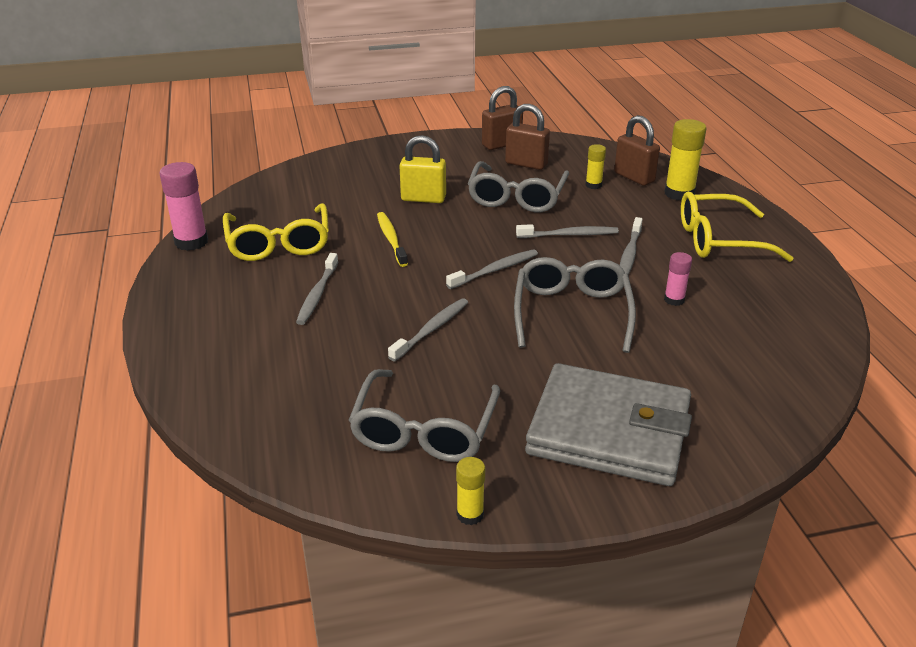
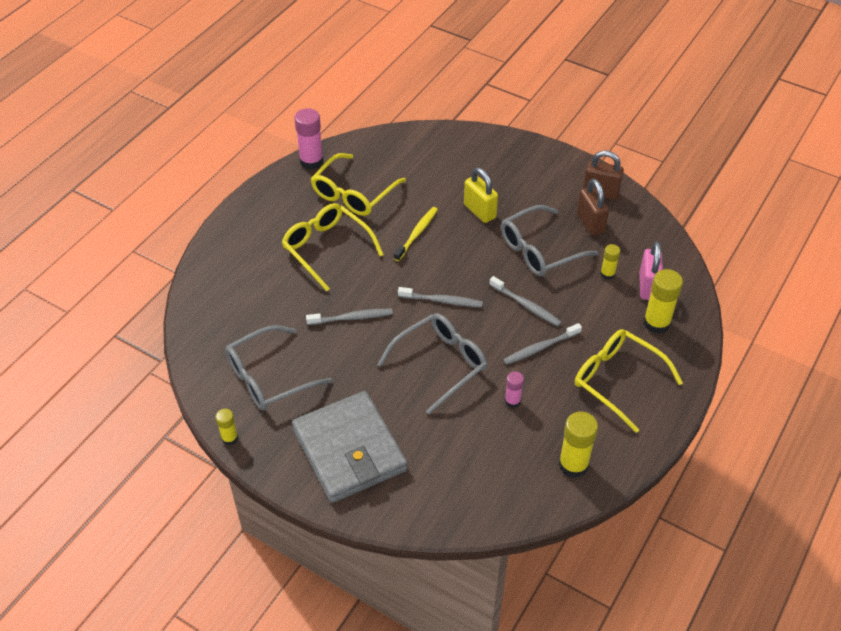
camera: 45 degrees right, 15 degrees up
grey toothbrush [296,253,338,325] -> yellow glasses [282,203,384,291]
brown padlock [614,115,660,186] -> pink padlock [639,241,663,300]
none -> yellow glue stick [558,411,598,478]

